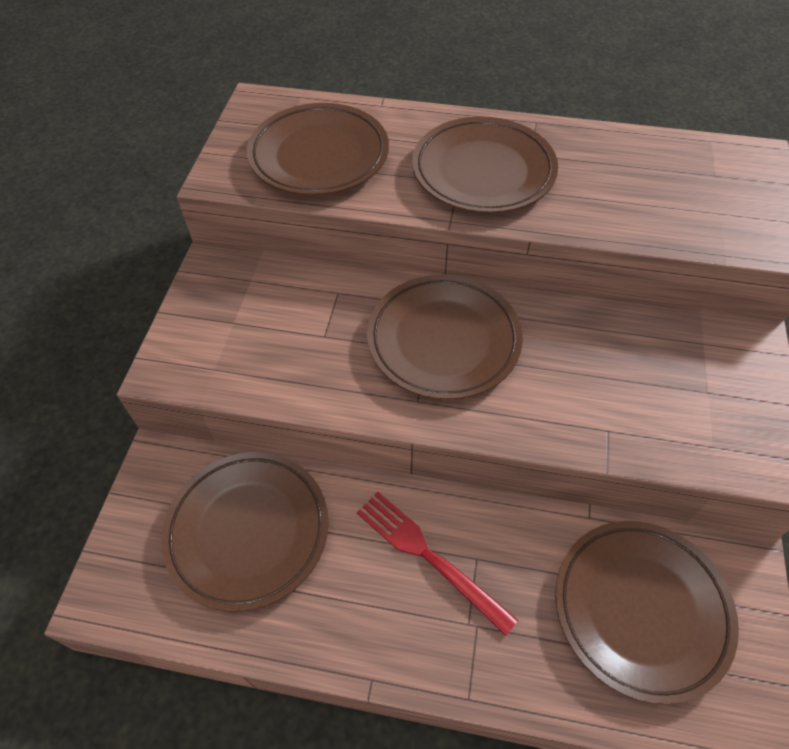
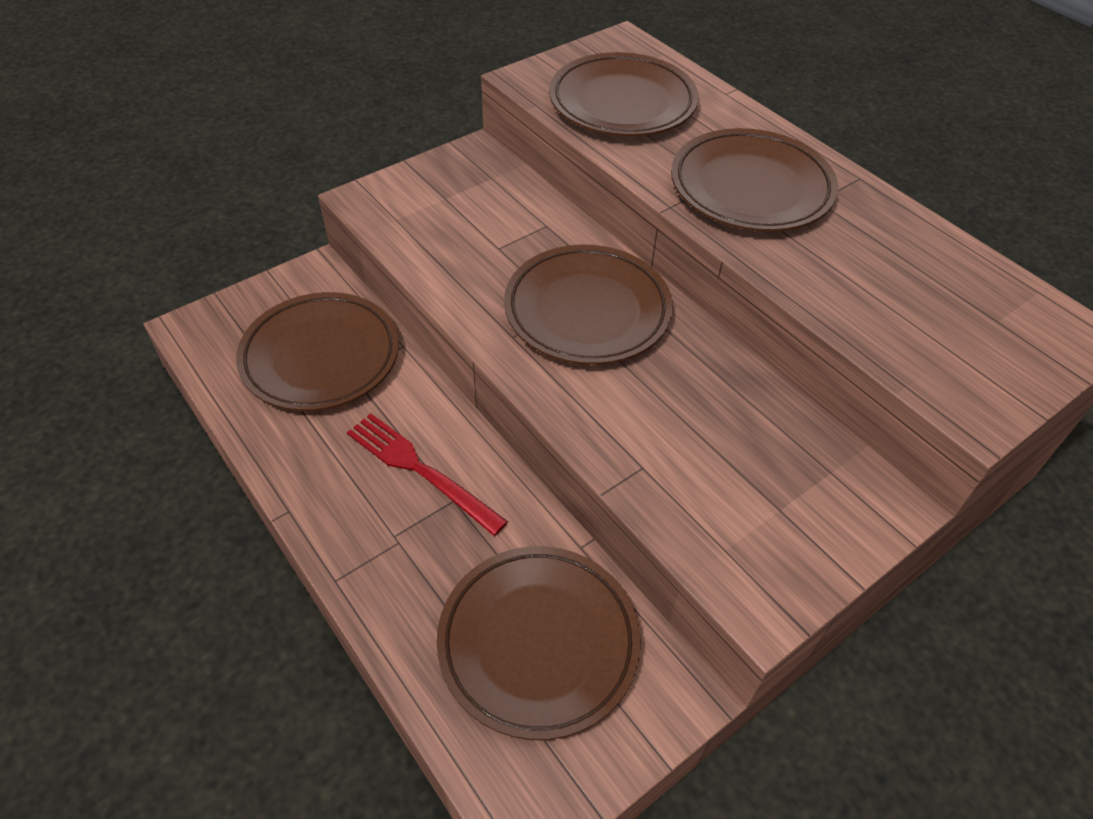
camera: 40 degrees right, 5 degrees down
red fork [357,492,518,636] -> red fork turned 45 degrees counterclockwise [347,413,508,536]

